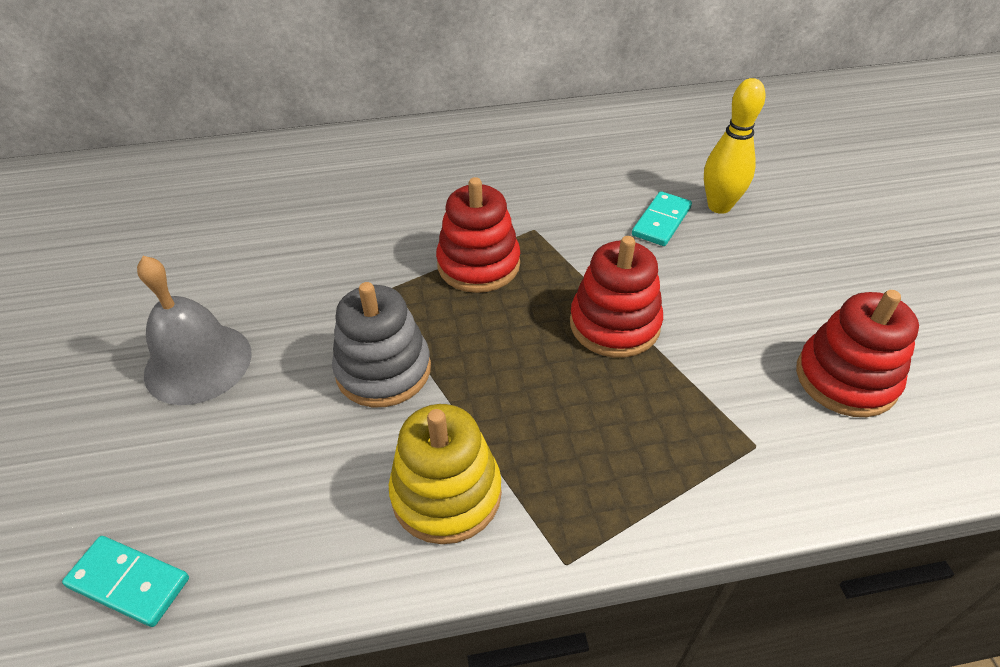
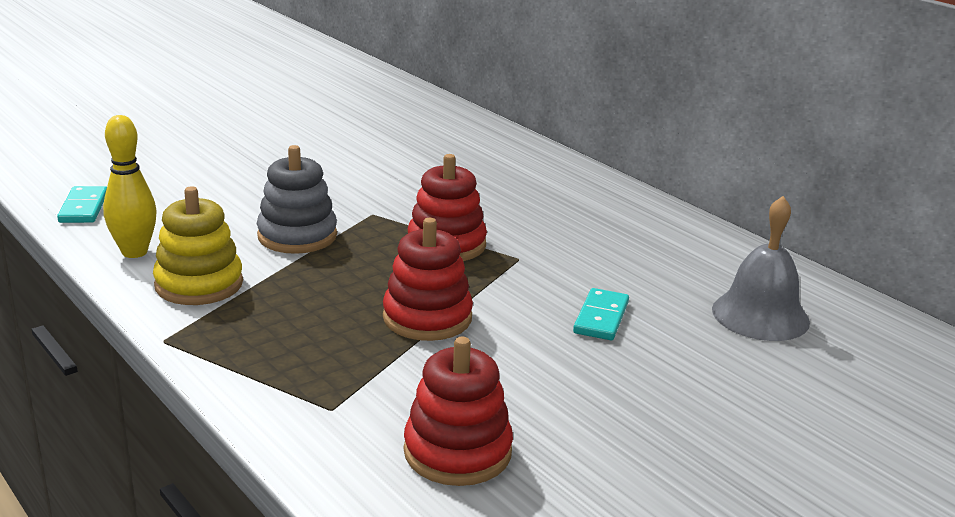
camera: 60 degrees right, 20 degrees down
grey bell [137,256,252,405] -> grey bell moved to [712,196,810,341]
turquoise domino [632,191,692,246] -> turquoise domino turned 75 degrees counterclockwise [573,288,629,340]
yellow bowling pin [704,78,766,214] -> yellow bowling pin moved to [103,115,157,258]

